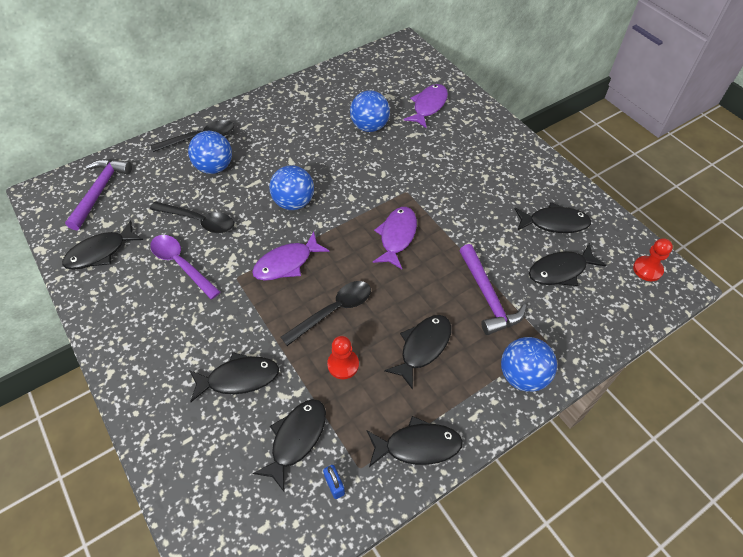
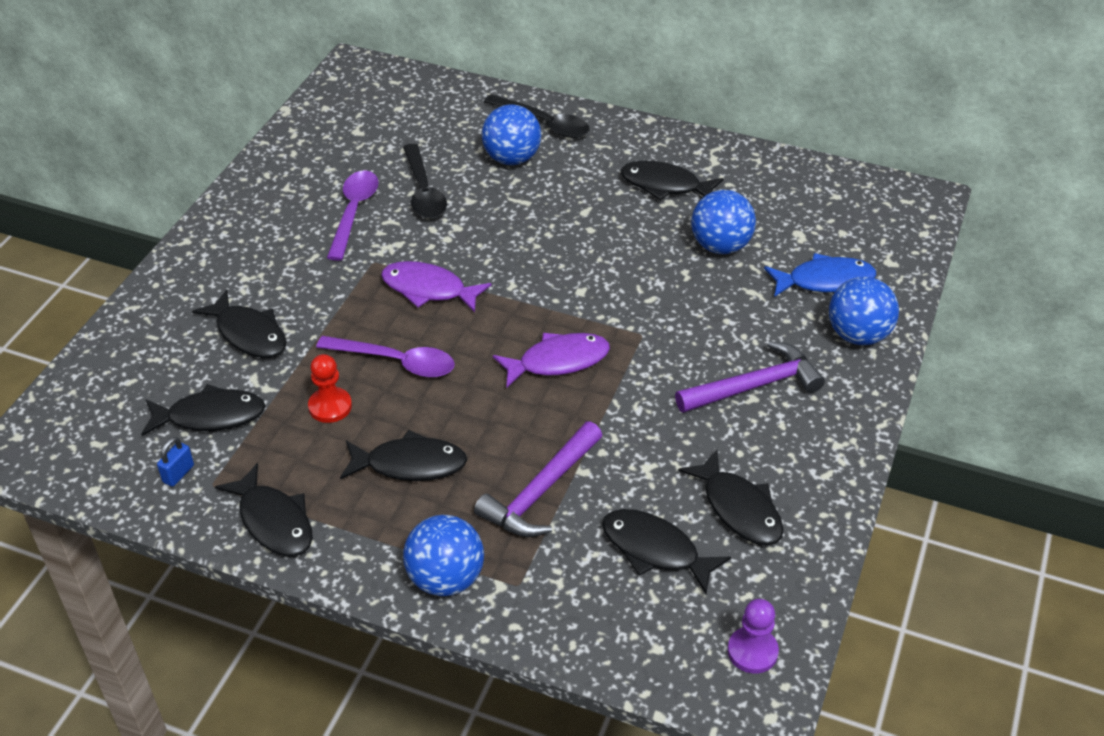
camera: 55 degrees right, 10 degrees down
black fish [62,220,143,269] -> black fish moved to [621,161,724,200]
purple hammer [65,159,132,230] -> purple hammer moved to [675,341,825,413]
blue ball [269,165,314,210] -> blue ball moved to [829,277,899,345]
black spoon [281,281,371,346] -> purple spoon [316,336,455,378]
purple fish [403,84,448,129] -> blue fish [764,253,876,297]
red pawn [633,238,673,281] -> purple pawn [728,599,779,674]

